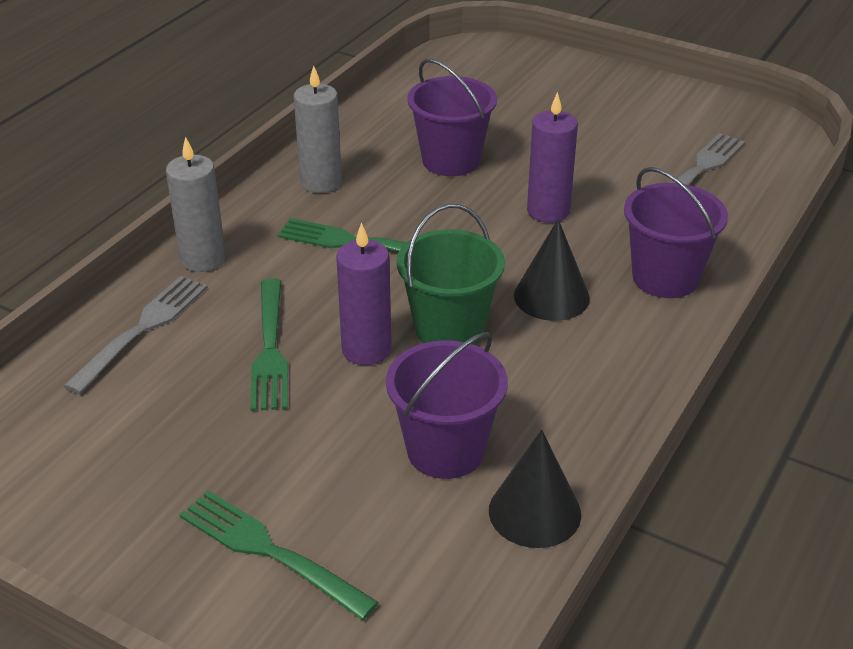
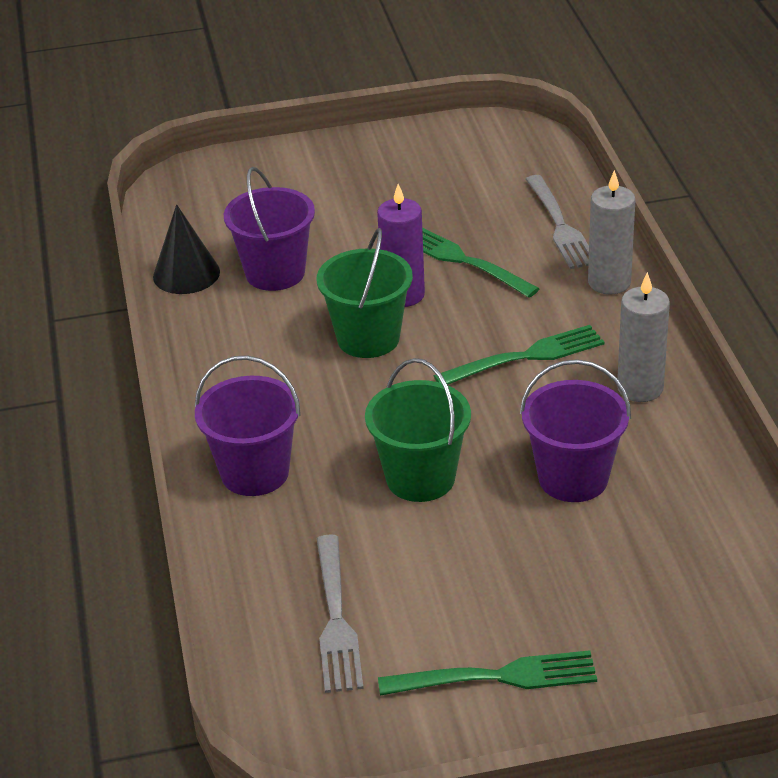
camera: 140 degrees right, 0 degrees up
green fork [179,491,379,620] -> green fork moved to [378,650,597,696]
black cone [514,219,590,321] -> none
purple candle [527,92,578,223] -> green bucket [365,358,471,502]

